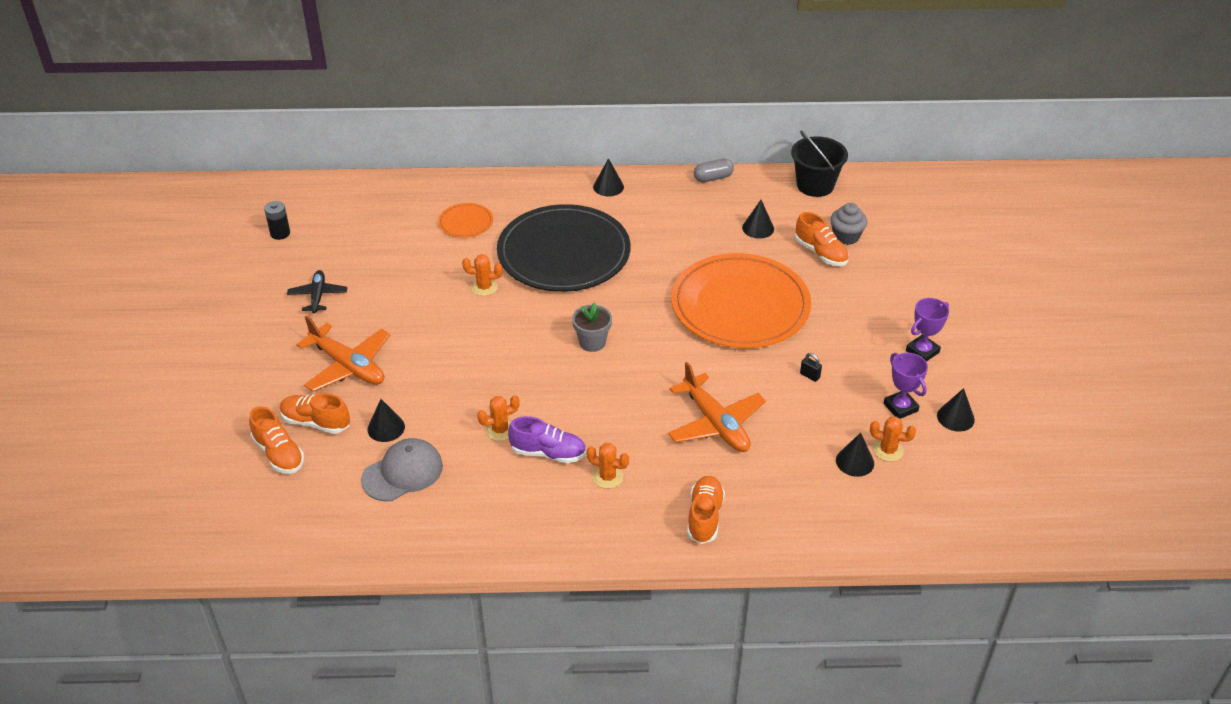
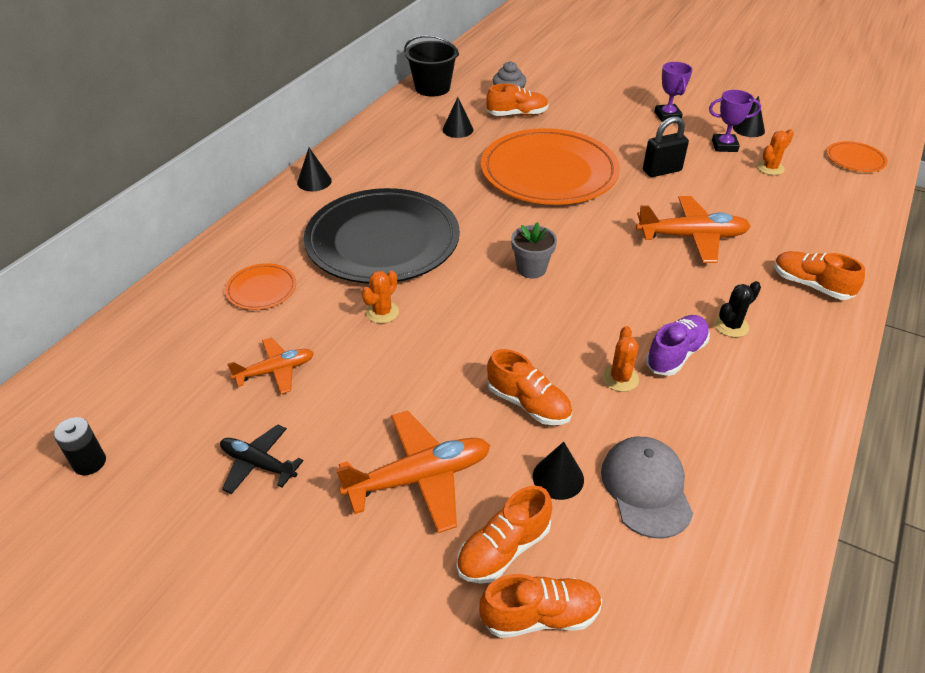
camera: 60 degrees left, 0 degrees up
orange cactus [586,443,629,489] -> black cactus [714,281,761,337]
grey capsule [694,158,734,183] -> none
black padlock [800,353,822,382] -> black padlock [643,116,689,177], size x2.06
black cone [836,433,874,477] -> none
none -> orange plane [227,337,314,394]
none -> orange shoe [487,349,572,425]
none -> orange plate [827,141,888,172]

